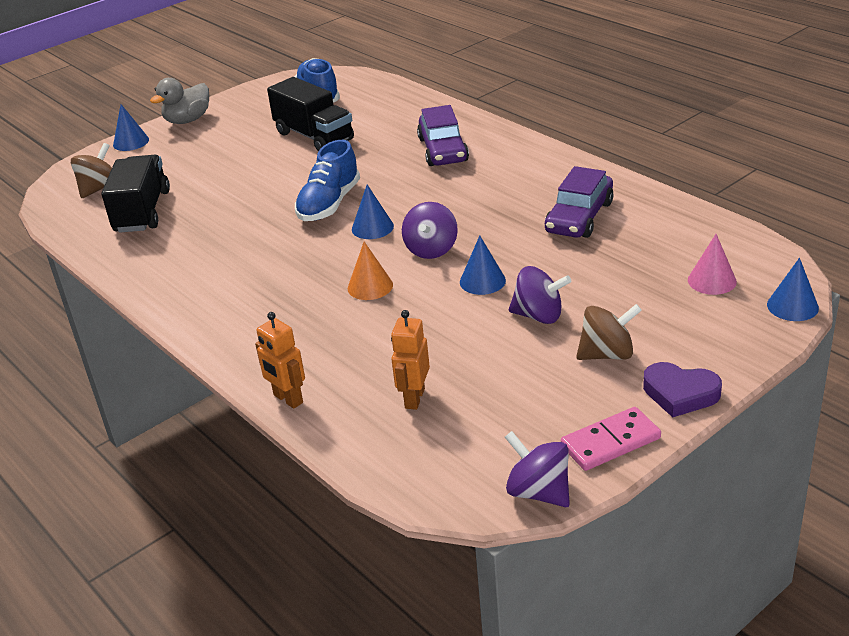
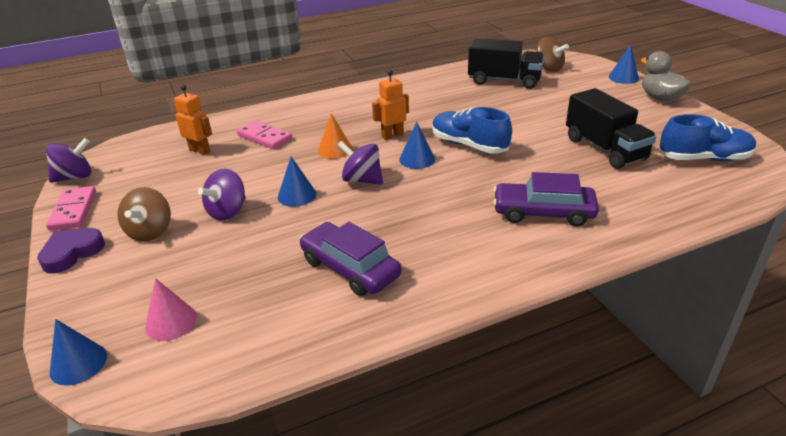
camera: 105 degrees right, 0 degrees up
orange robot [255,312,305,408] -> orange robot moved to [372,70,409,140]
black truck [267,77,354,151] -> black truck turned 90 degrees counterclockwise [566,88,657,169]
none -> pink domino [237,120,292,149]

